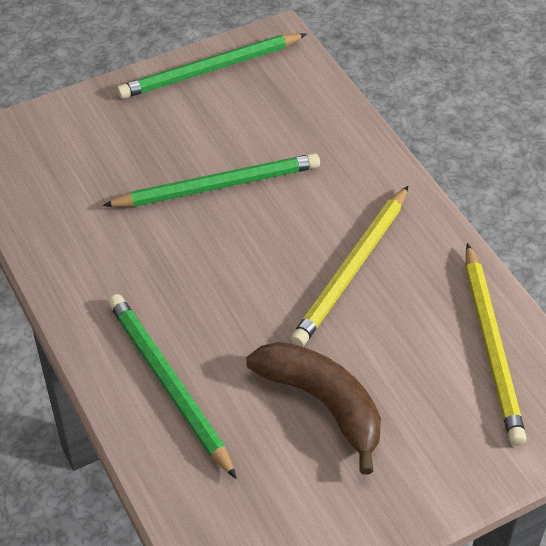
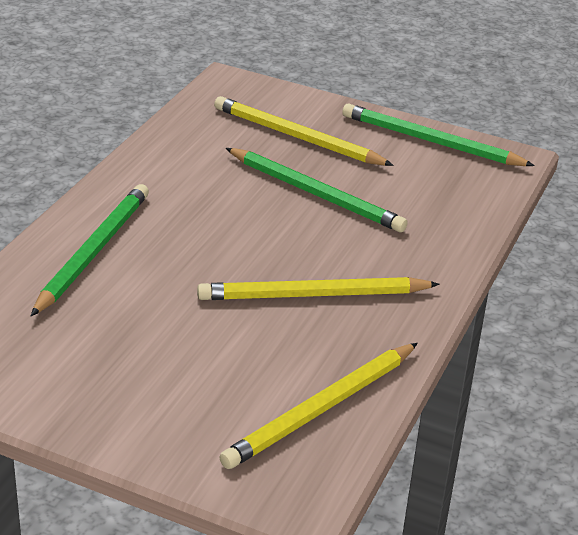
camera: 50 degrees right, 15 degrees down
brown banana [246,342,381,474] -> none
none -> yellow pencil [214,96,394,166]

